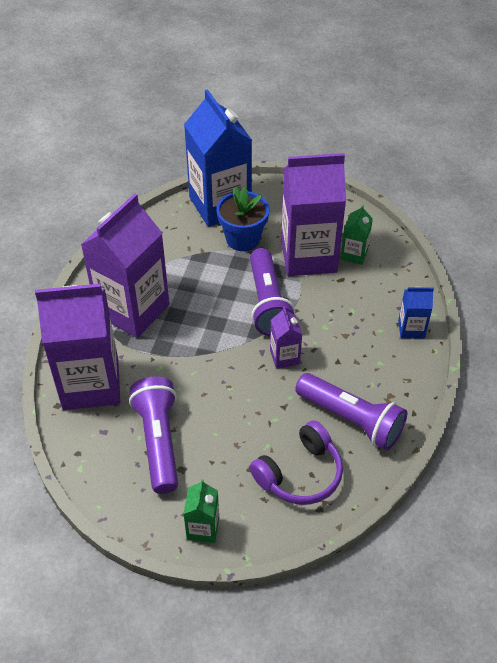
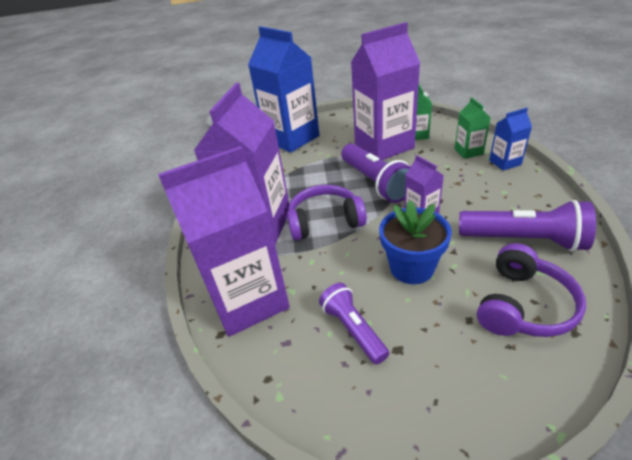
camera: 15 degrees left, 10 degrees down
purple flashlight [129,376,178,494] -> purple flashlight [319,283,389,365], size x0.63
green carton [183,479,219,543] -> green carton moved to [454,97,491,159]
blue flower pot [216,186,269,251] -> blue flower pot moved to [379,200,452,284]
none -> purple headphones [287,185,367,241]

